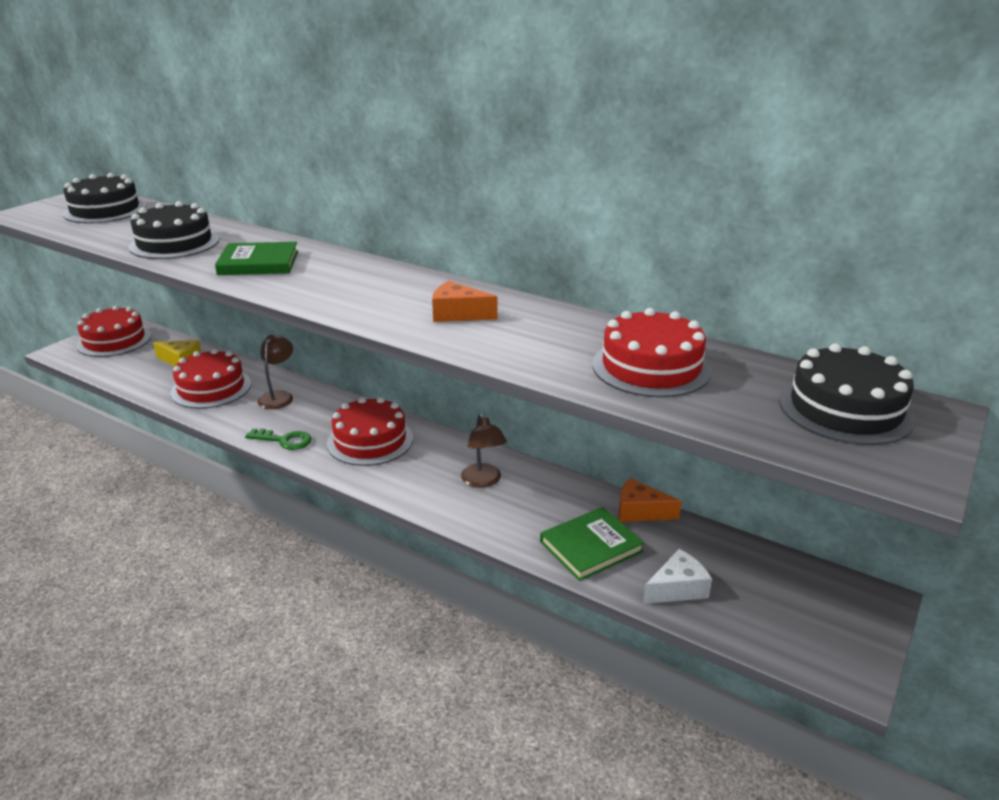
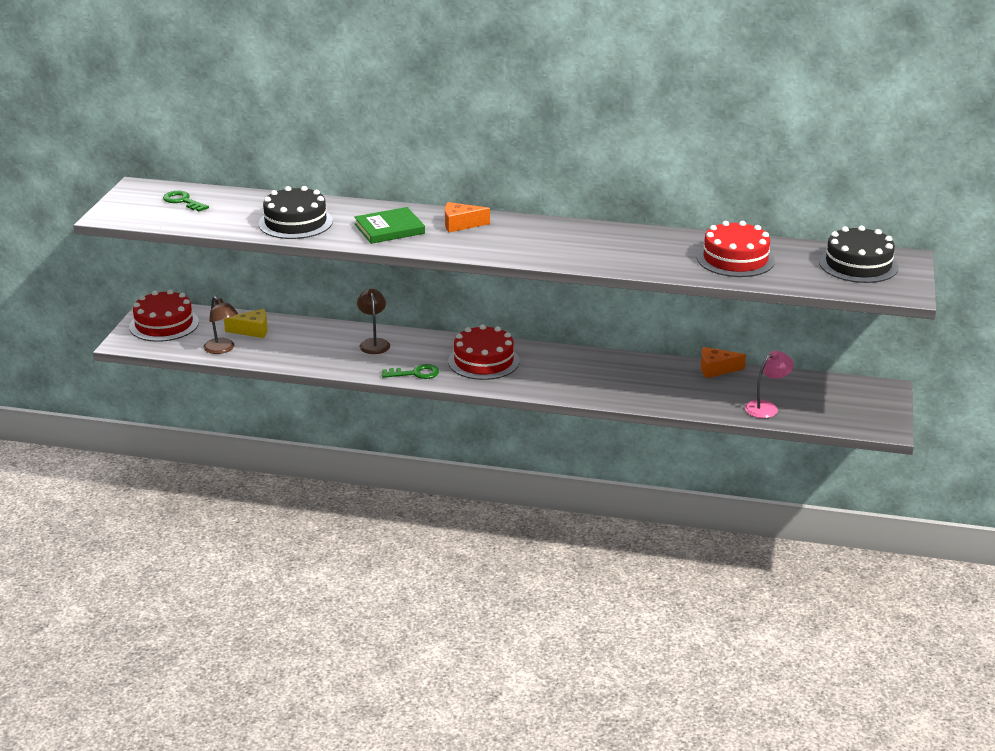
camera: 20 degrees left, 0 degrees up
black cake [63,173,146,223] -> green key [163,191,209,212]
red cake [170,349,251,409] -> none
orange cheese [432,281,498,322] -> orange cheese moved to [445,202,490,232]
brown lamp [461,414,507,488] -> brown lamp moved to [203,296,238,354]
green book [540,507,644,581] -> none
white cheese [643,549,712,604] -> pink lamp [745,351,794,418]

